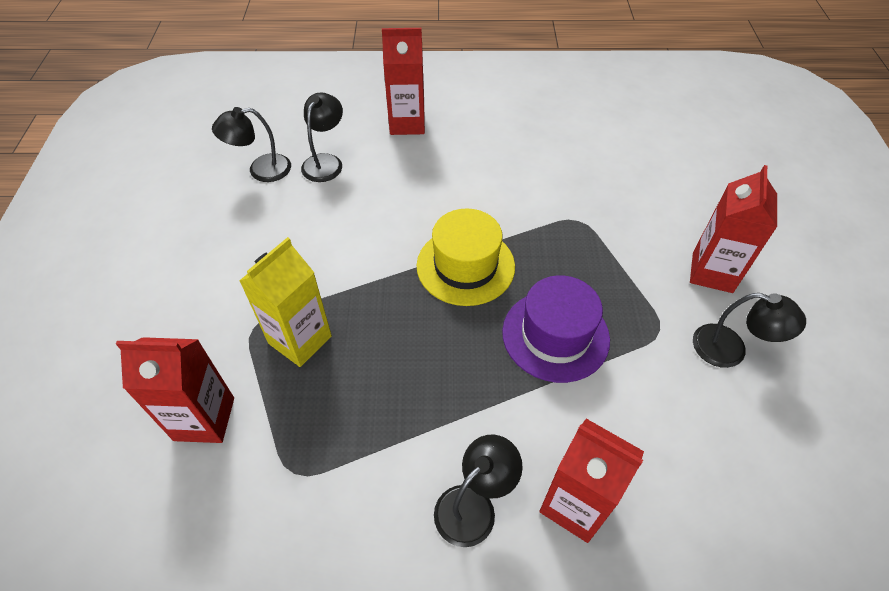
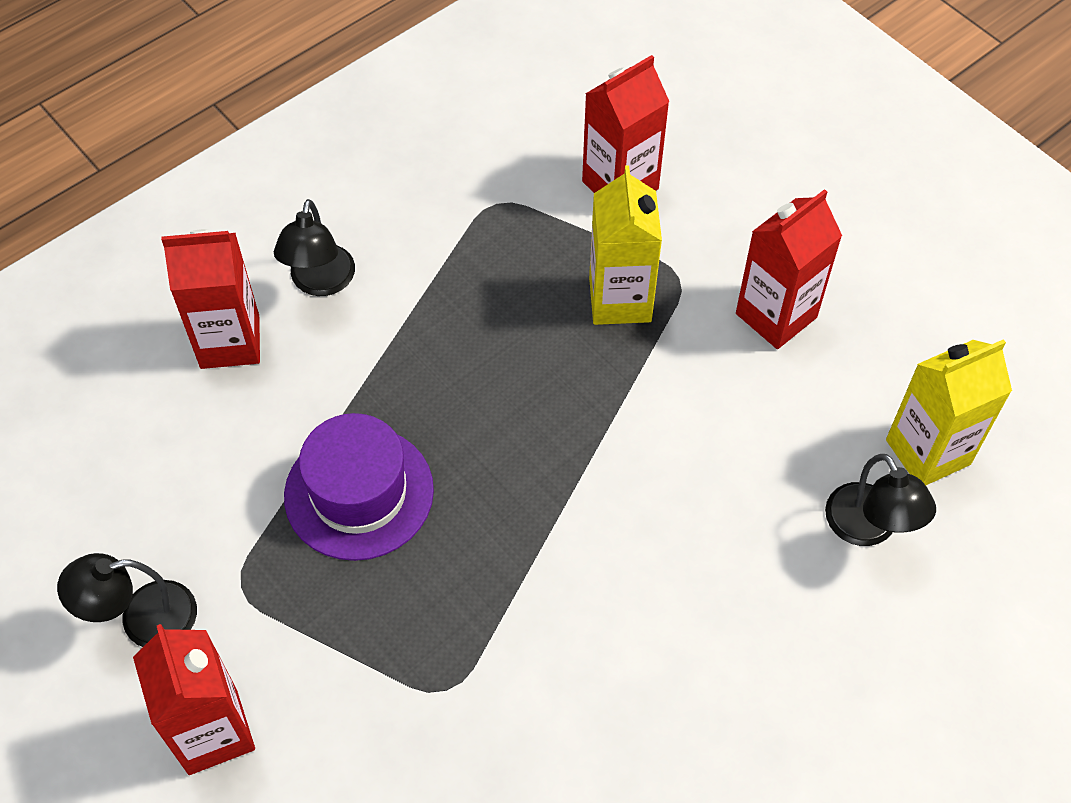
camera: 140 degrees right, 5 degrees up
black lamp [212,107,291,182] -> yellow carton [886,339,1012,485]
red carton [382,28,425,135] -> red carton moved to [736,189,842,349]
yellow hat [417,208,515,306] -> none

